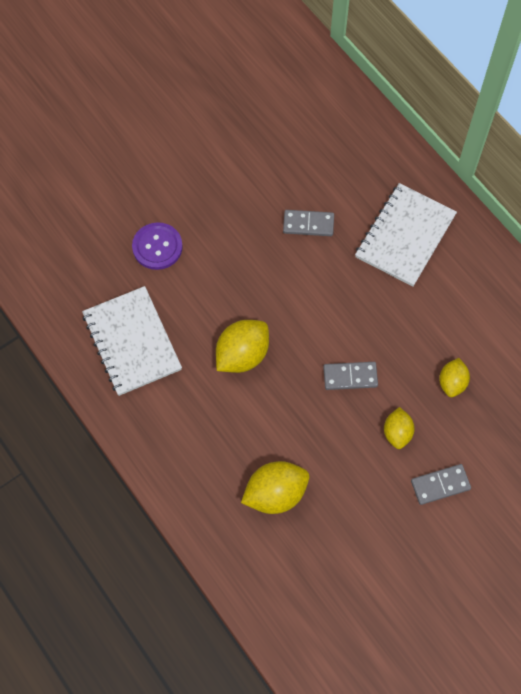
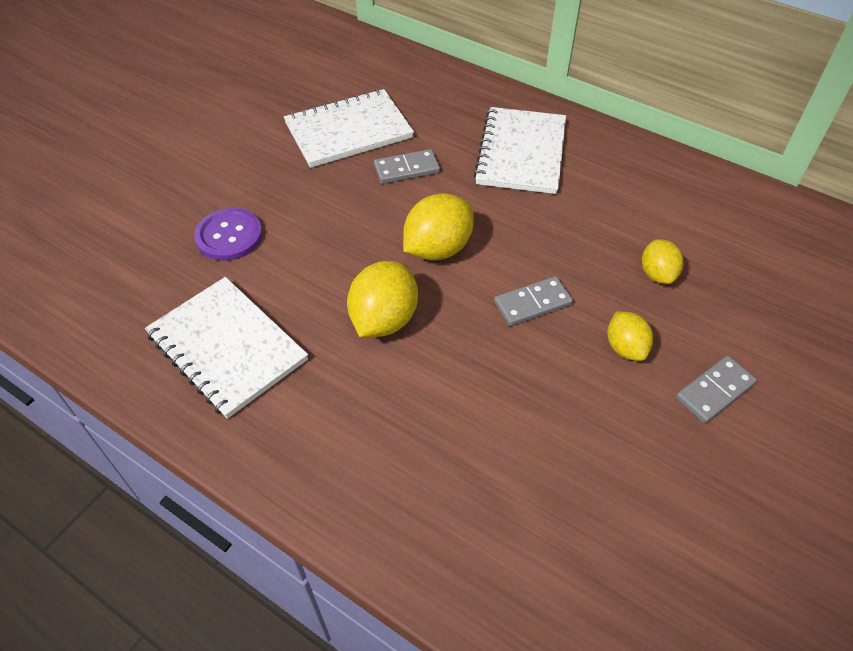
camera: 20 degrees left, 15 degrees down
yellow lemon [241,461,309,514] -> yellow lemon moved to [403,193,474,260]
none -> white notebook [284,89,414,168]

